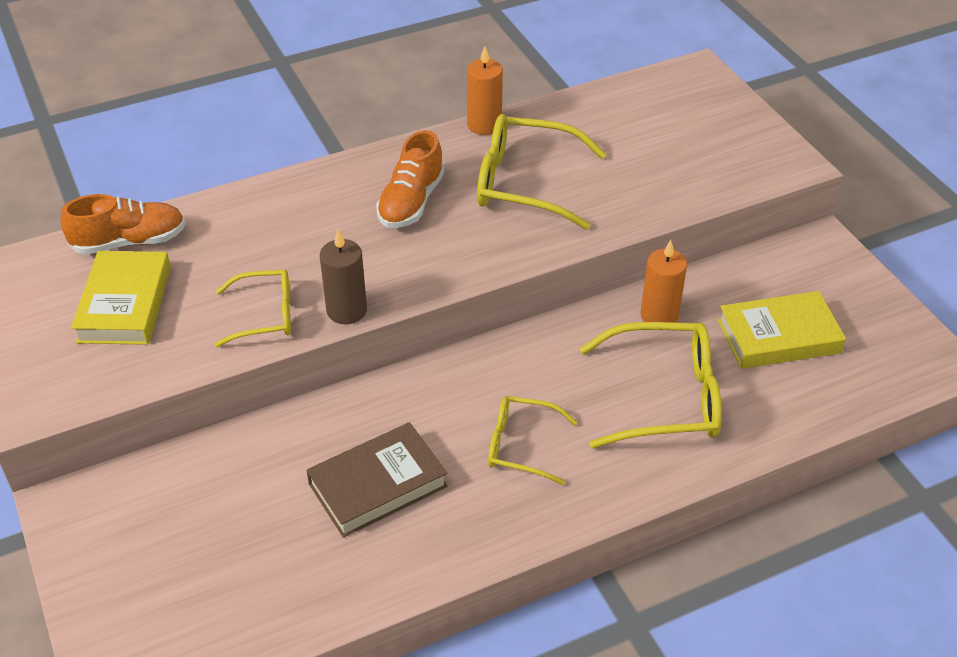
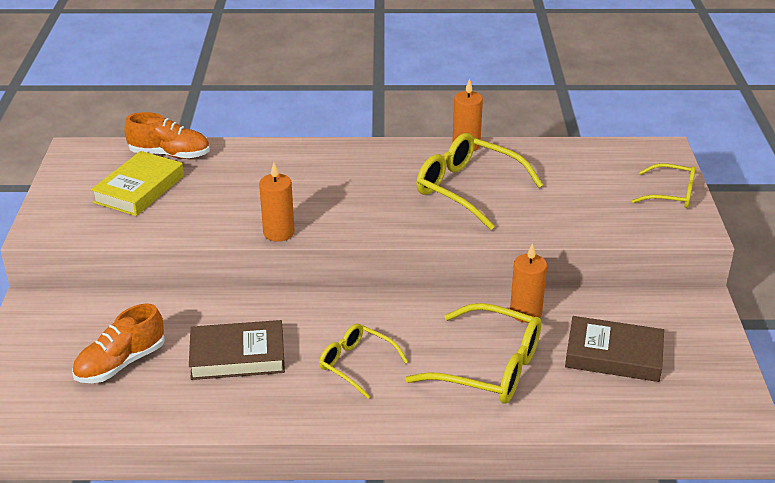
camera: 25 degrees right, 10 degrees down
yellow glasses [215,269,291,347] -> yellow glasses moved to [632,163,696,208]
brown candle [320,229,367,324] -> orange candle [259,162,295,242]
orange shoe [376,130,445,228] -> orange shoe moved to [72,303,165,383]
yellow book [718,291,846,369] -> brown book [565,316,664,382]

